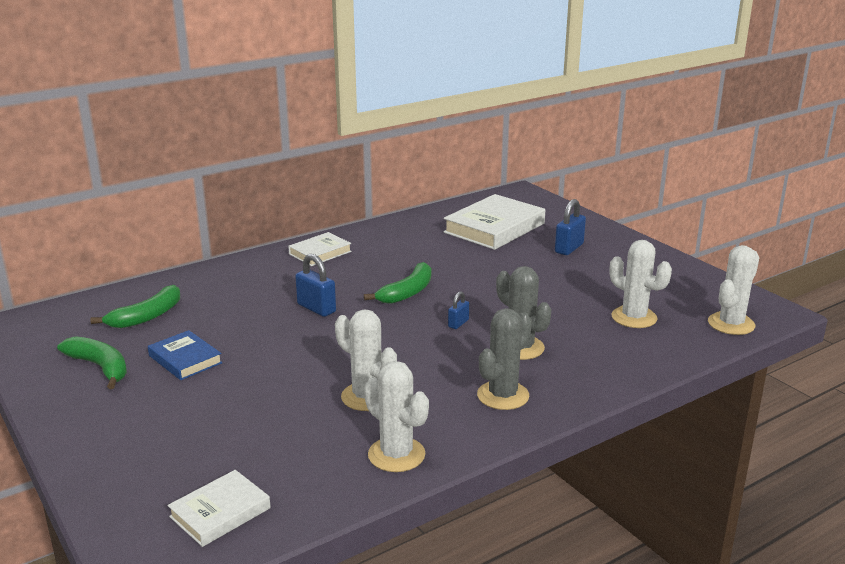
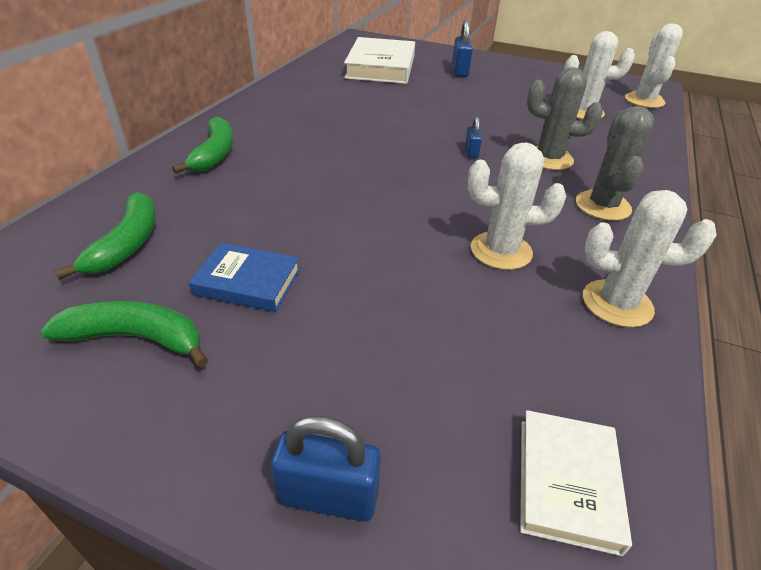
camera: 35 degrees left, 15 degrees up
white book [288,232,352,266] -> none
blue padlock [295,254,336,317] -> blue padlock moved to [271,416,381,522]
green banana [364,262,431,304] -> green banana moved to [172,117,233,174]

